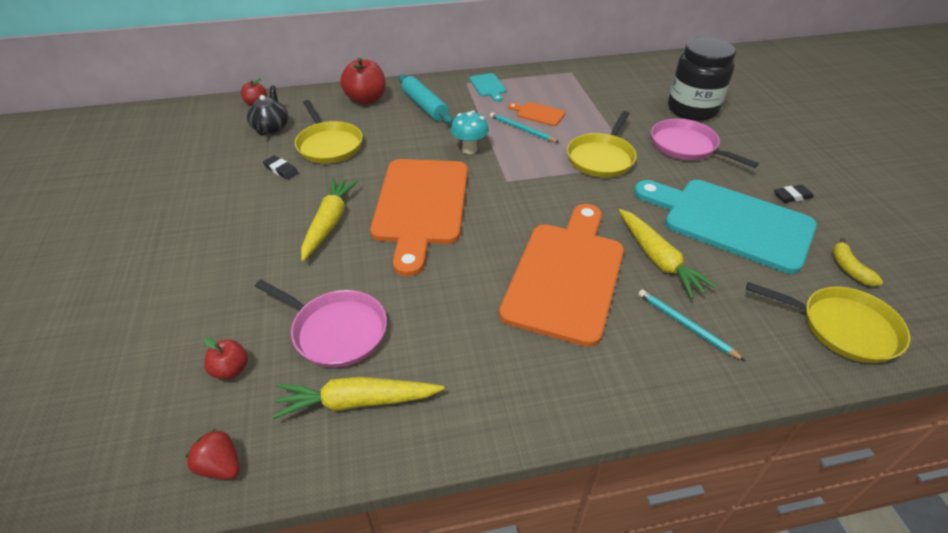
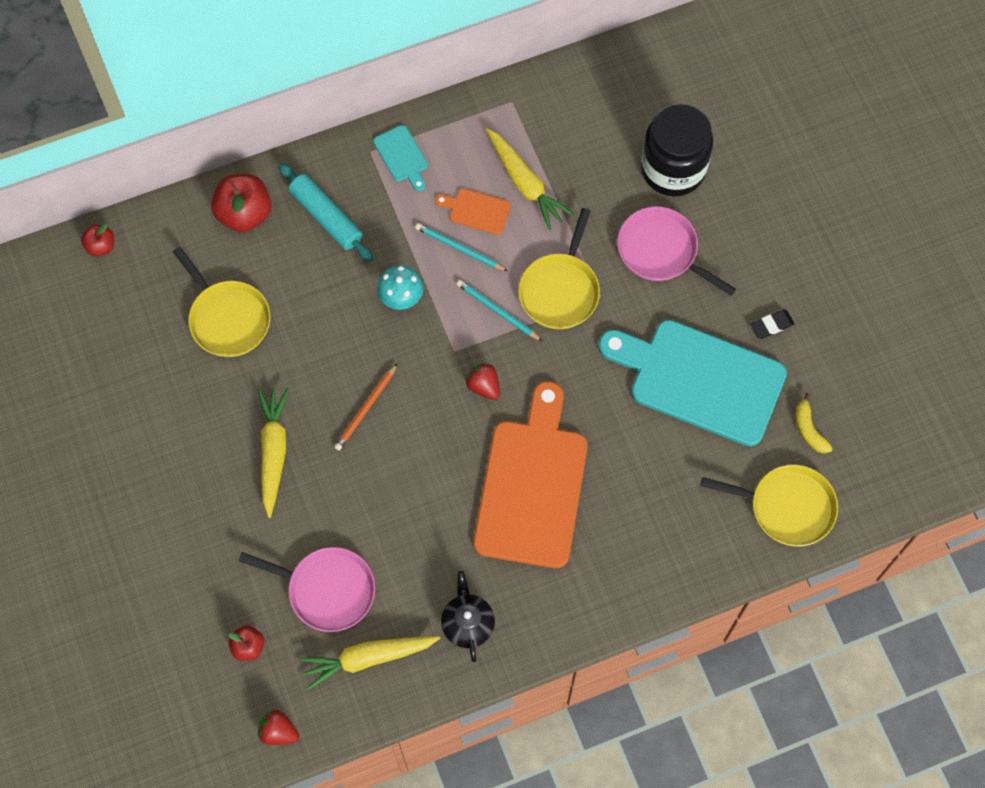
camera: 10 degrees left, 25 degrees up
black teapot [247,85,289,136] -> black teapot moved to [441,571,495,662]
black eraser [263,156,299,180] -> none
orange cutting board [370,159,468,277] -> orange pencil [334,364,397,451]
yellow carrot [619,209,718,299] -> yellow carrot moved to [486,128,573,230]
turquoise pencil [638,289,745,361] -> turquoise pencil moved to [457,280,542,341]
none -> red strawberry [465,363,500,400]

